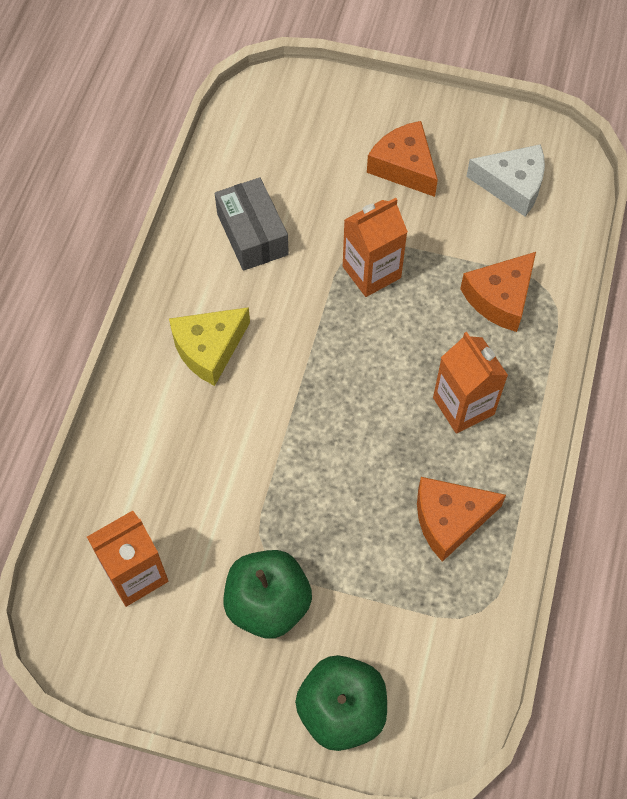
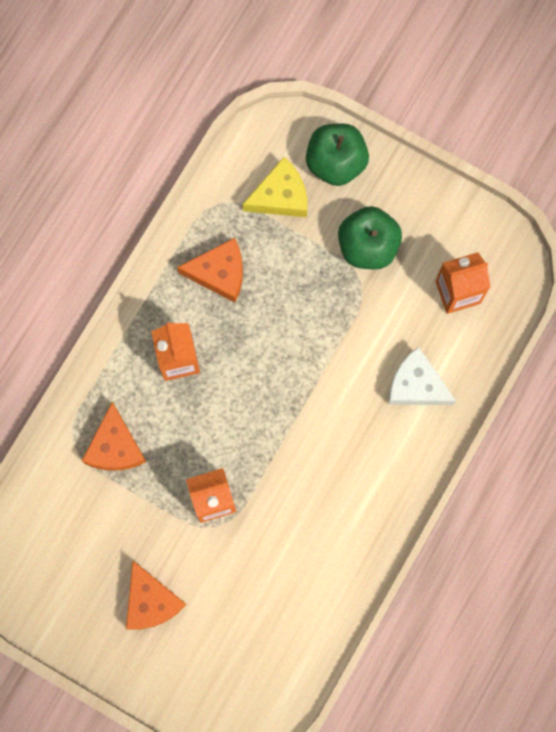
camera: 165 degrees left, 15 degrees up
yellow cheese [169,307,250,386] -> yellow cheese moved to [243,157,307,217]
grey box [215,178,289,271] -> none
orange cheese [460,252,536,332] -> orange cheese turned 120 degrees clockwise [82,402,146,471]
white cheese [466,144,545,217] -> white cheese moved to [388,347,456,405]

